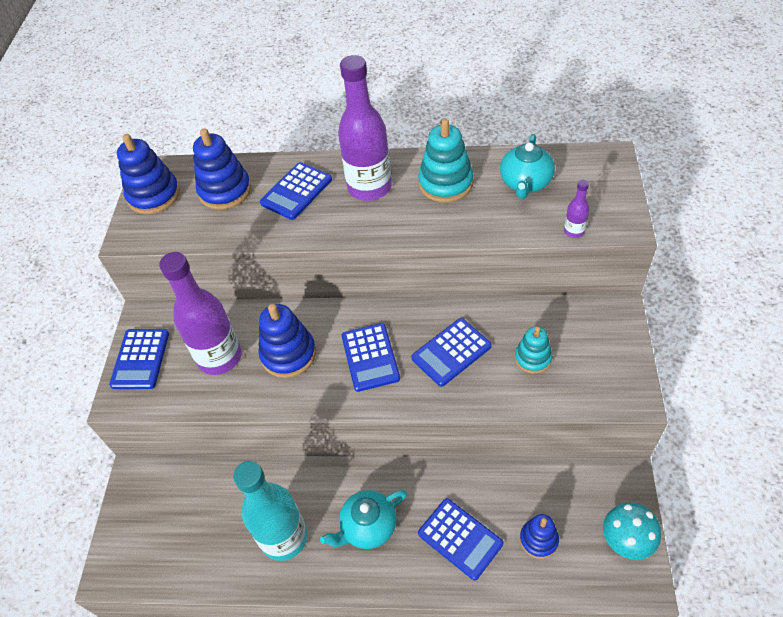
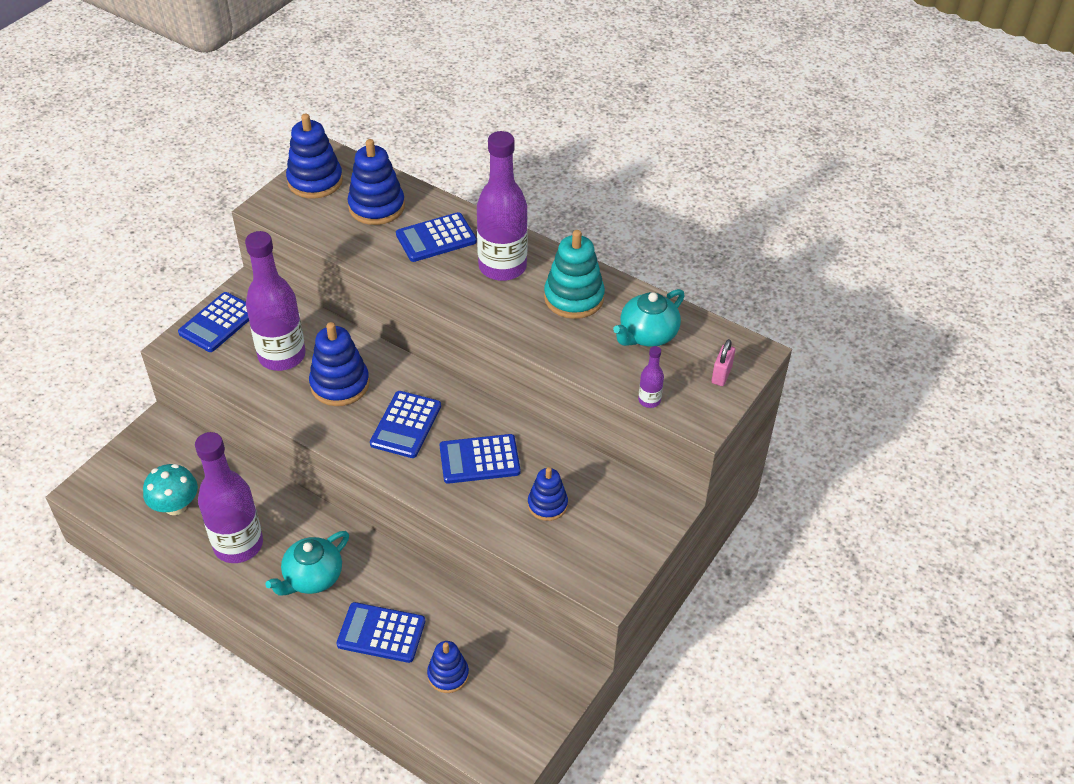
camera: 25 degrees right, 5 degrees down
turquoise bottle [233,461,308,561] -> purple bottle [195,432,263,563]
turquoise teapot [320,490,407,549] -> turquoise teapot turned 45 degrees counterclockwise [265,531,349,595]
blue calculator [418,498,503,580] -> blue calculator turned 120 degrees clockwise [337,602,425,663]
turquoise stacking toy [515,326,552,374] -> blue stacking toy [528,467,568,521]
turquoise mushroom [603,503,661,560] -> turquoise mushroom moved to [143,464,198,515]
none -> pink padlock [712,339,735,386]

